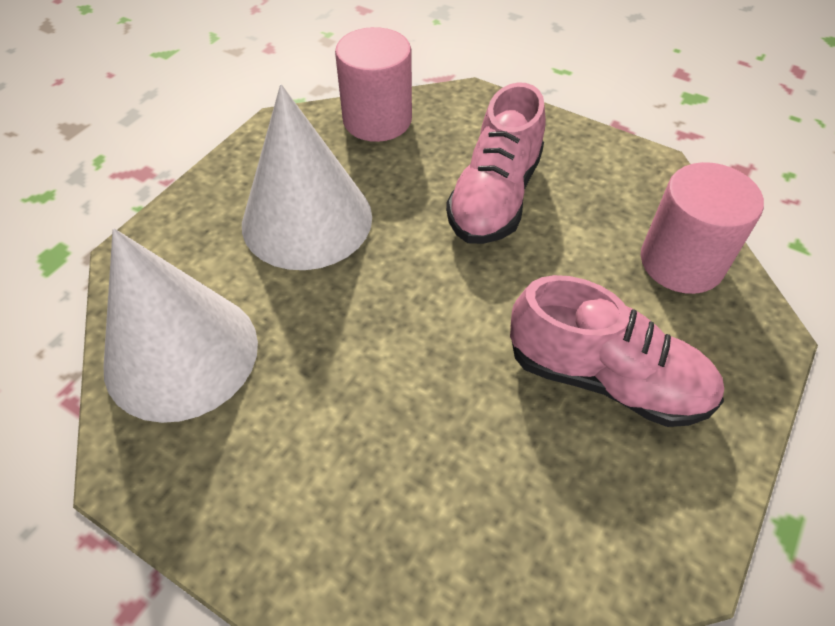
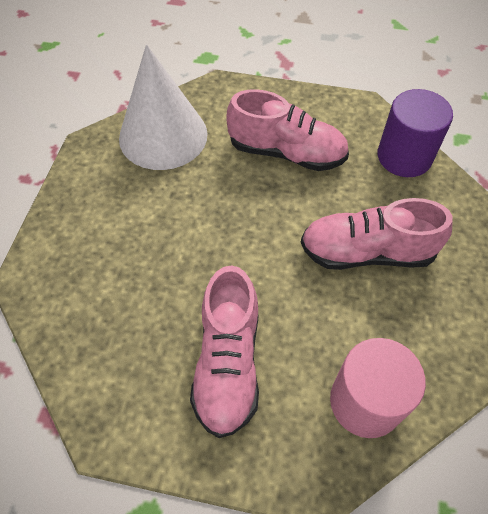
camera: 70 degrees right, 5 degrees up
white cone [242,84,372,270] -> pink shoe [226,89,349,171]
pink cylinder [335,27,412,142] -> purple cylinder [377,89,453,177]

